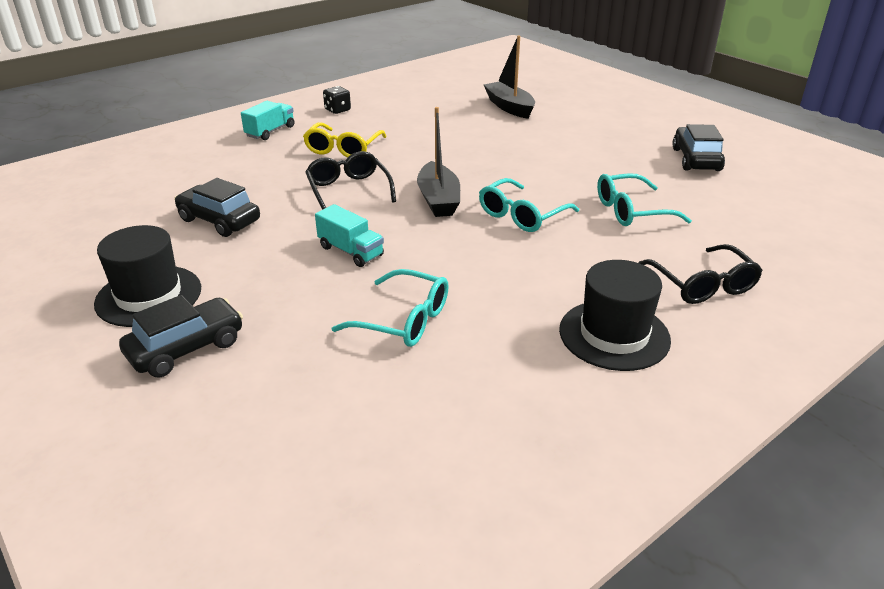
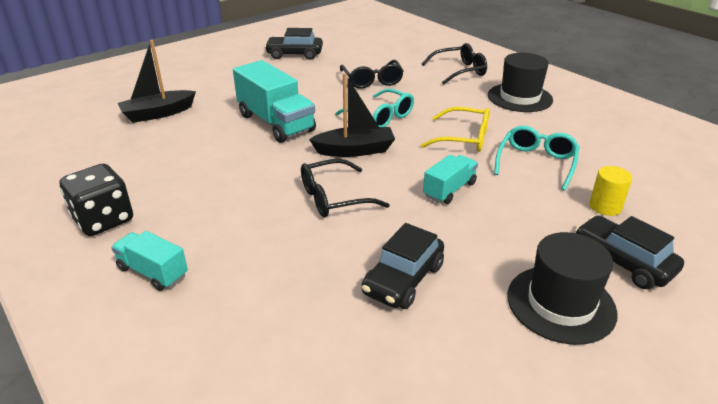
camera: 90 degrees left, 0 degrees up
yellow glasses [303,122,387,158] -> yellow glasses moved to [421,107,490,152]
black dice [323,86,351,114] -> black dice [60,164,133,236], size x1.78
turquoise glasses [597,173,692,226] -> black glasses [340,60,404,89]
none -> turquoise truck [233,60,316,143]
none -> yellow cylinder [589,166,632,216]

